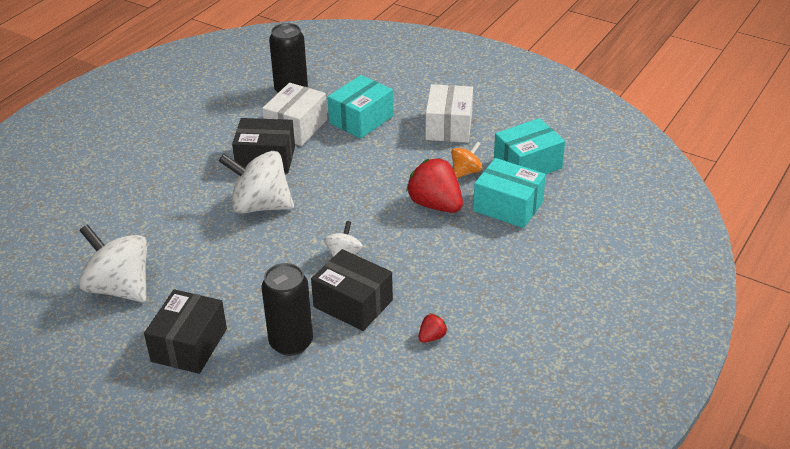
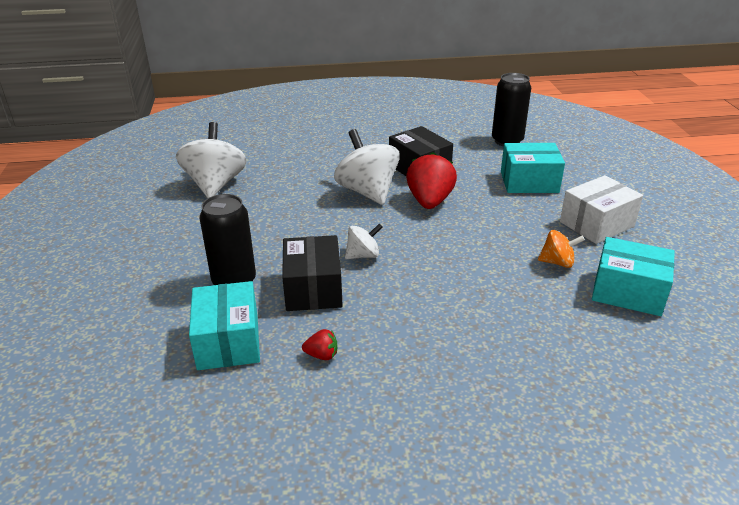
camera: 50 degrees right, 5 degrees down
black box [144,289,227,374] -> none
white box [262,83,327,146] -> none
red strawberry [406,158,463,213] -> red strawberry moved to [406,152,457,209]
turquoise box [473,158,546,228] -> turquoise box moved to [189,281,260,370]

